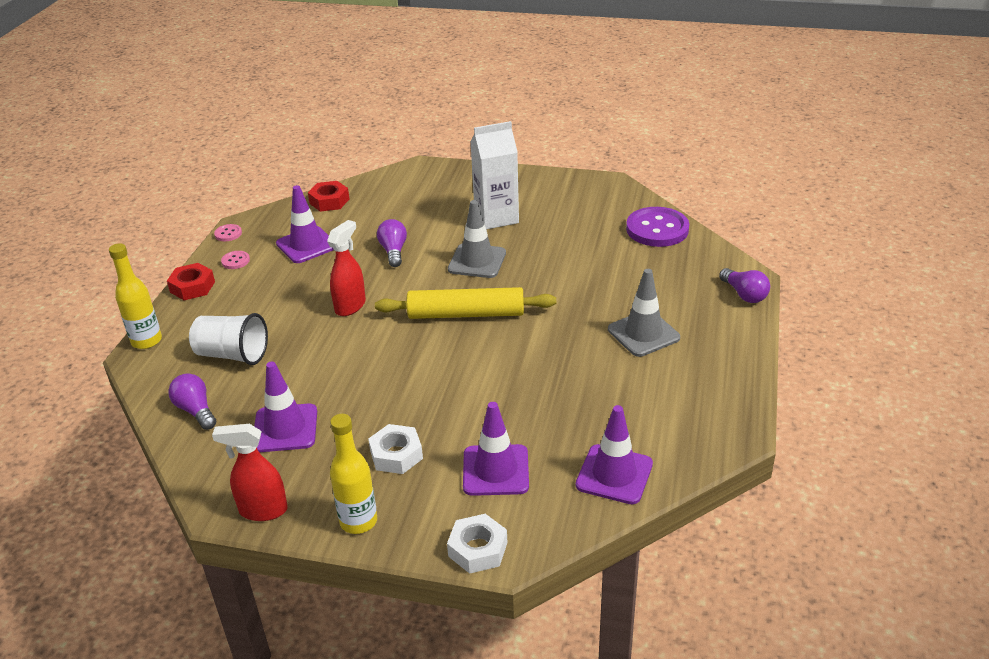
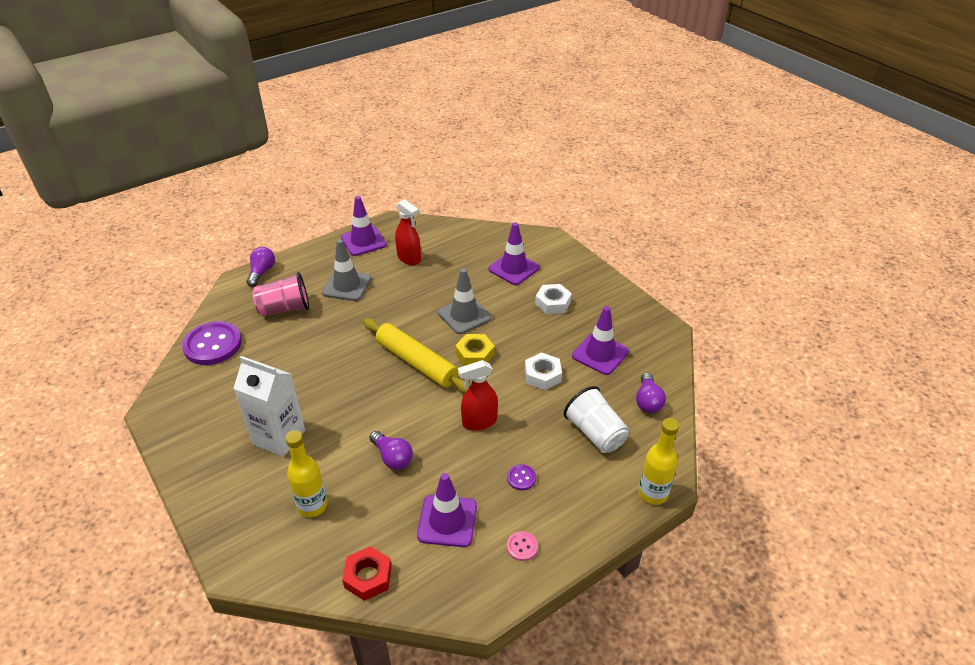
camera: 140 degrees left, 5 degrees up
red nut [167,263,215,300] -> none
red spray bottle [212,424,288,521] -> red spray bottle moved to [395,199,421,265]
pink button [214,224,242,241] -> none
yellow bottle [330,414,377,534] -> yellow bottle moved to [285,430,327,517]
purple light bulb [377,219,407,267] -> purple light bulb turned 75 degrees counterclockwise [369,431,413,470]
white nut [447,514,507,574] -> white nut moved to [525,352,562,390]
grey traffic cone [448,200,506,278] -> grey traffic cone moved to [438,268,492,334]
purple traffic cone [576,405,653,504] -> purple traffic cone moved to [341,196,387,256]
none -> pink cup [252,272,309,316]
none -> yellow nut [455,334,494,366]
none -> purple button [507,464,536,490]

